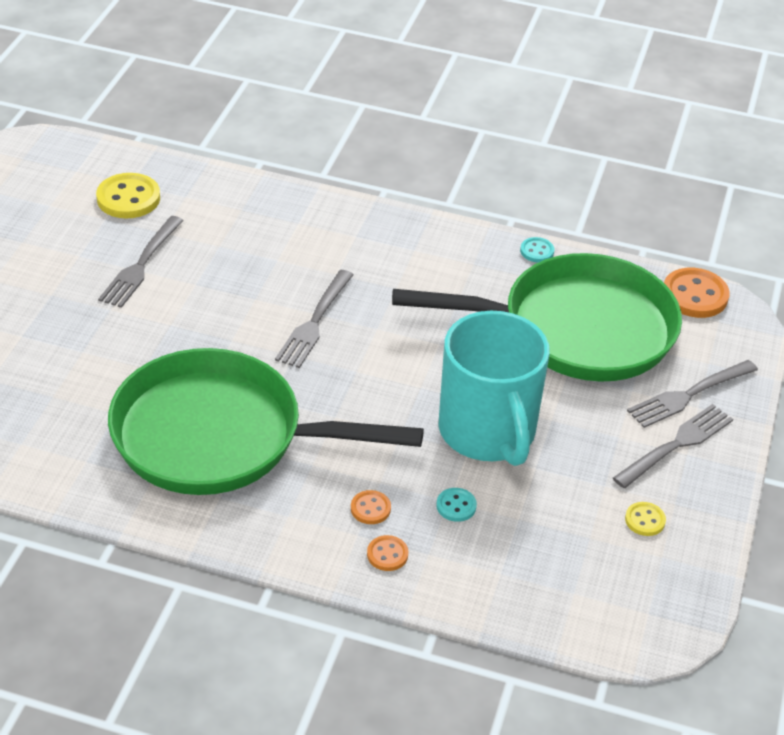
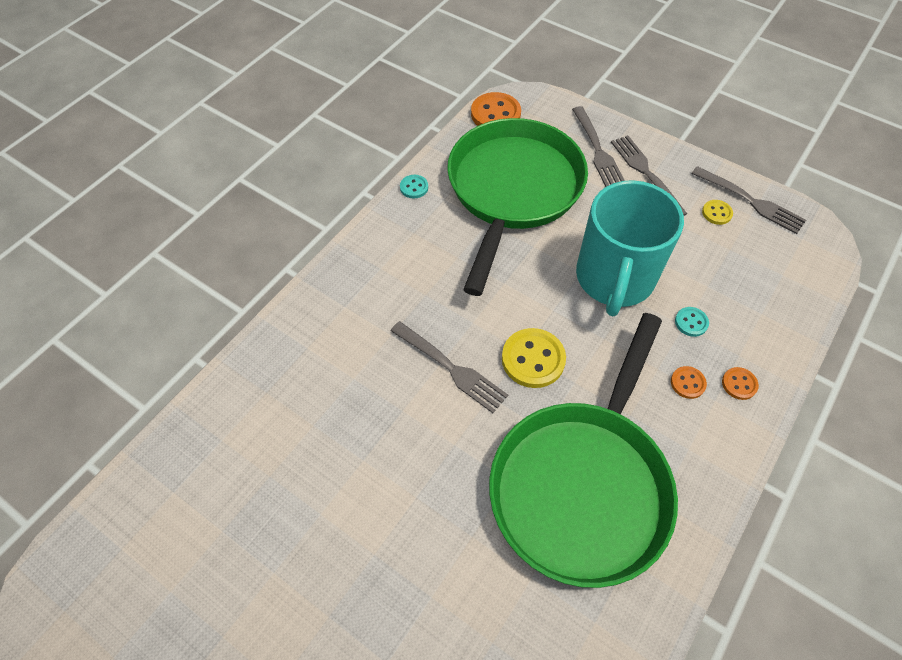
camera: 70 degrees left, 15 degrees up
yellow button [96,173,160,218] -> yellow button moved to [502,328,566,388]
grey fork [98,216,184,308] -> grey fork moved to [691,166,806,234]
turquoise mug [439,311,550,466] -> turquoise mug turned 105 degrees clockwise [576,180,684,317]

